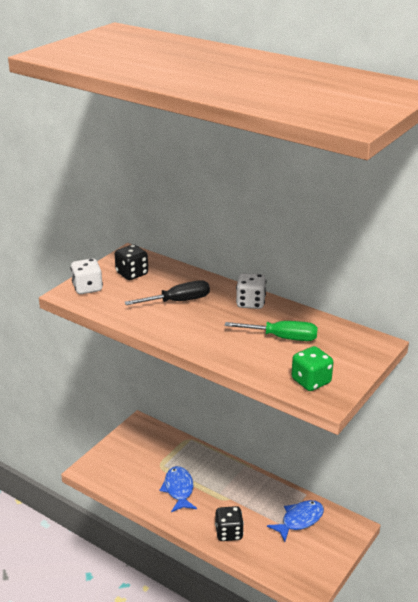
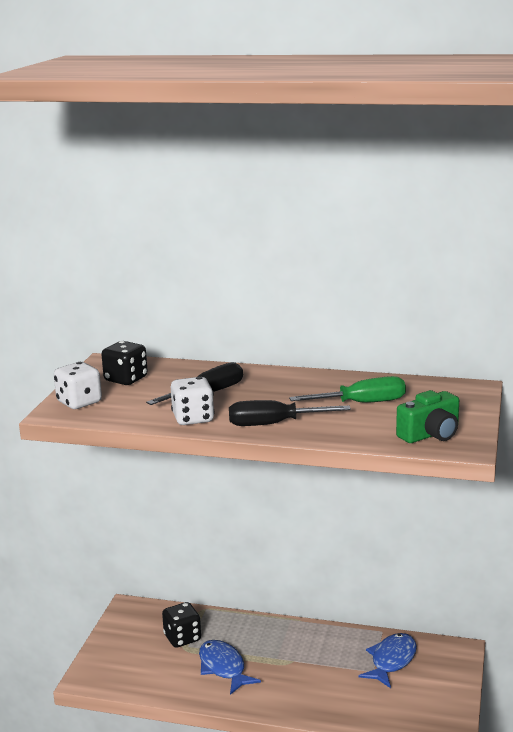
camera: 20 degrees left, 10 degrees down
black dice [215,506,244,541] -> black dice moved to [162,602,201,648]
white dice [236,273,266,309] -> white dice moved to [171,377,215,425]
green dice [291,346,333,391] -> green camera [396,390,459,443]
none -> black screwdriver [229,400,351,426]

